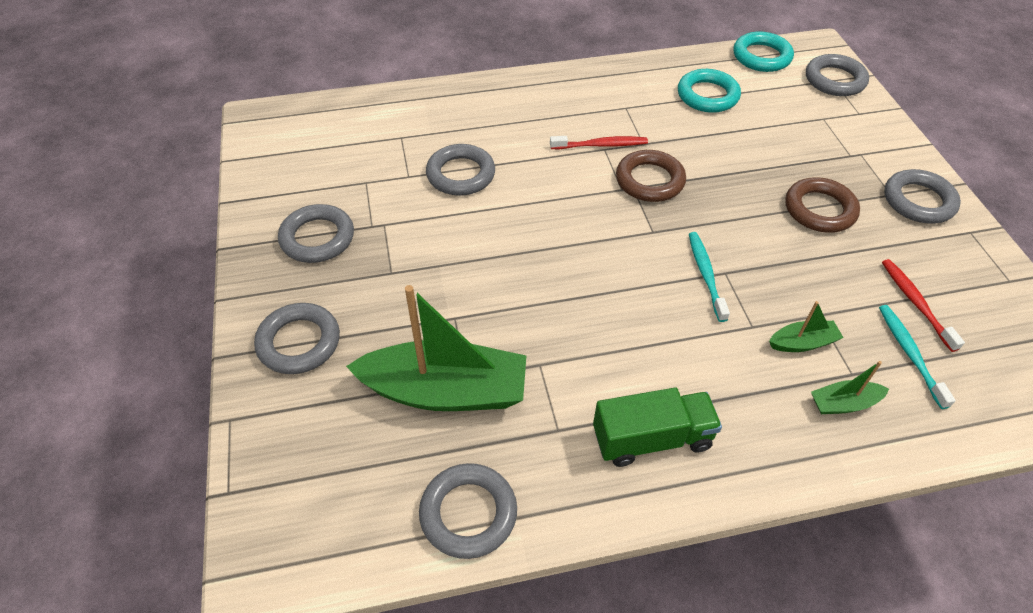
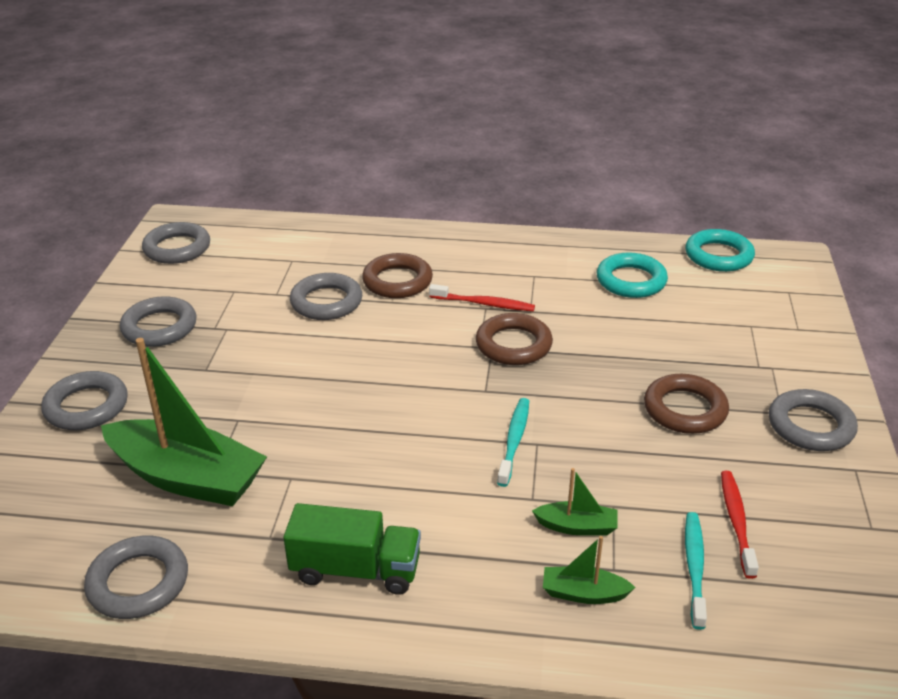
camera: 20 degrees right, 15 degrees down
grey ring [806,54,869,96] -> grey ring moved to [142,222,210,264]
none -> brown ring [362,253,433,298]

